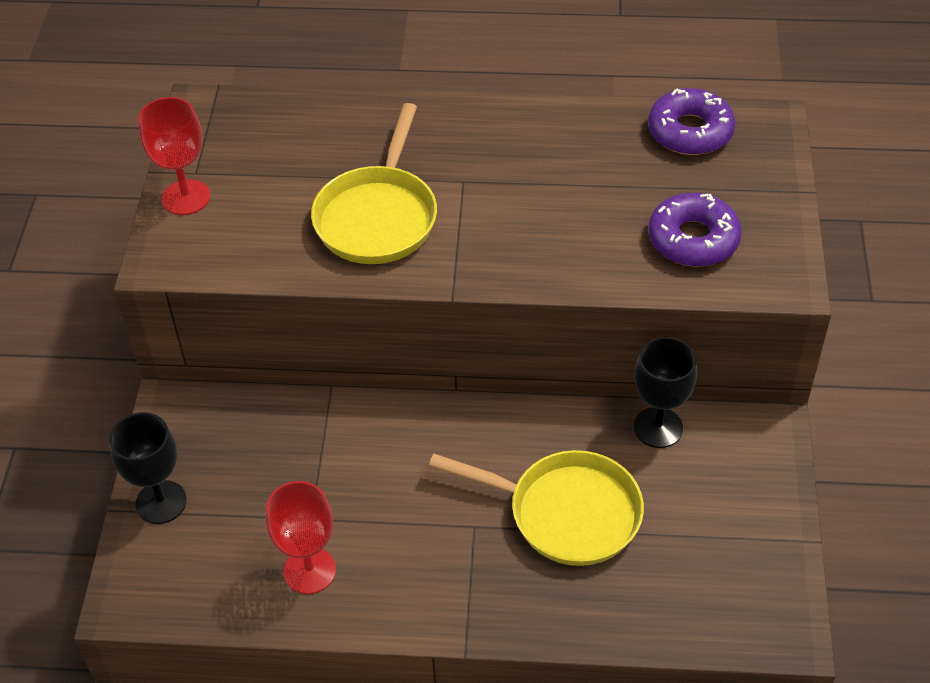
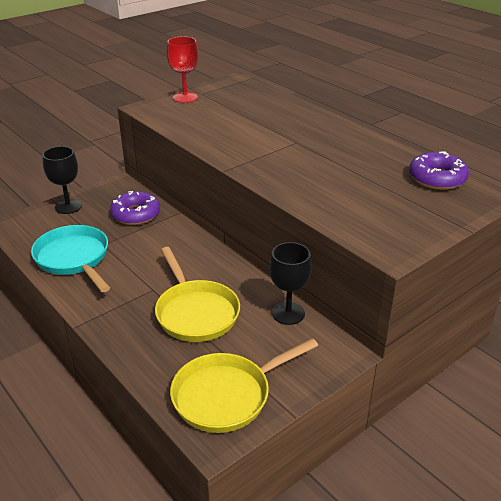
camera: 45 degrees right, 15 degrees down
red goblet [266,481,336,594] -> turquoise pan [31,225,110,292]
yellow pan [311,103,437,264] -> yellow pan moved to [170,338,318,433]
purple donut [648,193,742,267] -> purple donut moved to [110,191,160,225]

